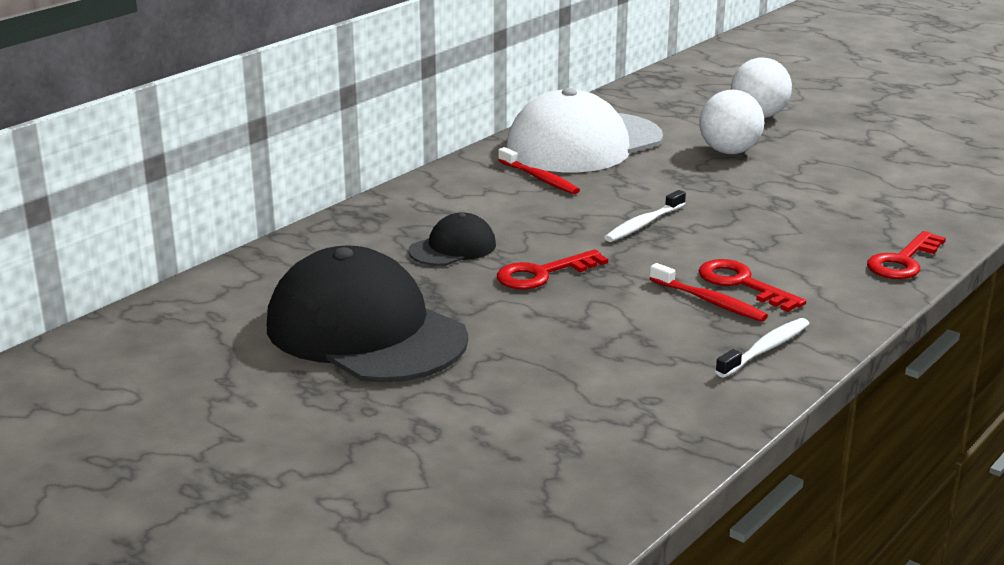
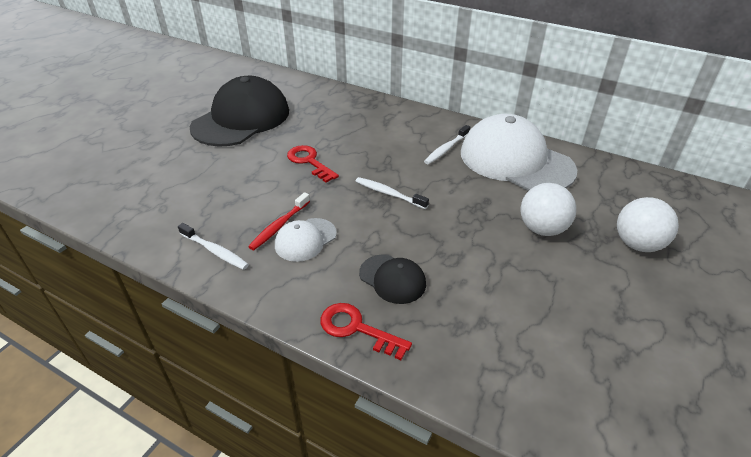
camera: 80 degrees right, 15 degrees up
black cap [409,213,496,266] -> black cap moved to [359,254,426,304]
red toothbrush [498,147,580,194] -> white toothbrush [424,125,470,164]
red key [699,259,806,312] -> white cap [275,218,337,262]

